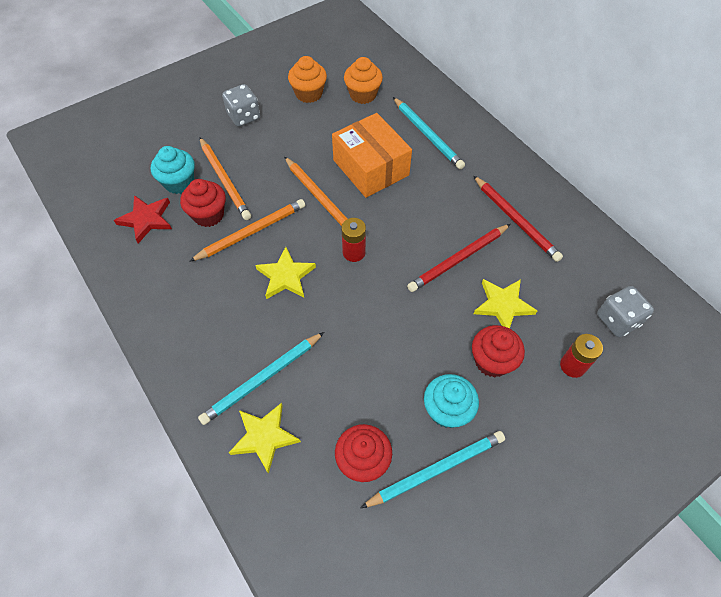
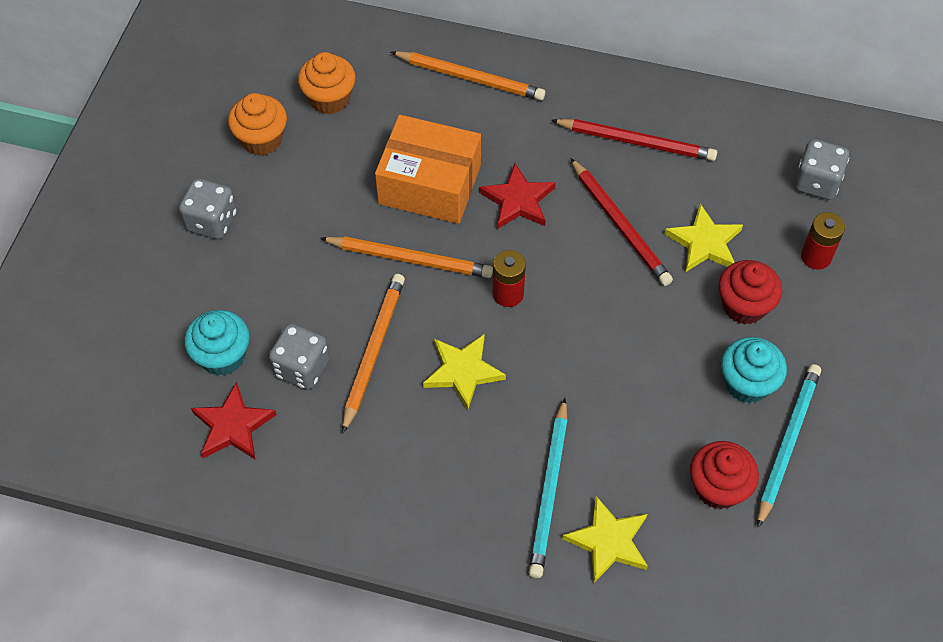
camera: 40 degrees left, 0 degrees up
red cupcake [180,179,226,227] -> grey dice [269,324,330,390]
orange pencil [199,137,251,220] -> orange pencil moved to [391,51,545,100]
turquoise pencil [393,97,465,169] -> none
red pencil [407,224,511,292] -> red pencil turned 45 degrees counterclockwise [570,158,673,286]
none -> red star [479,163,556,229]

